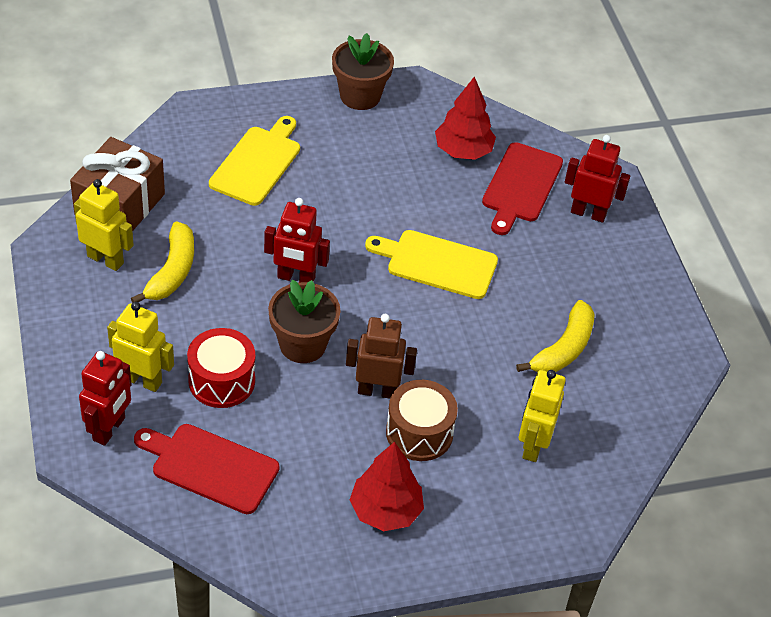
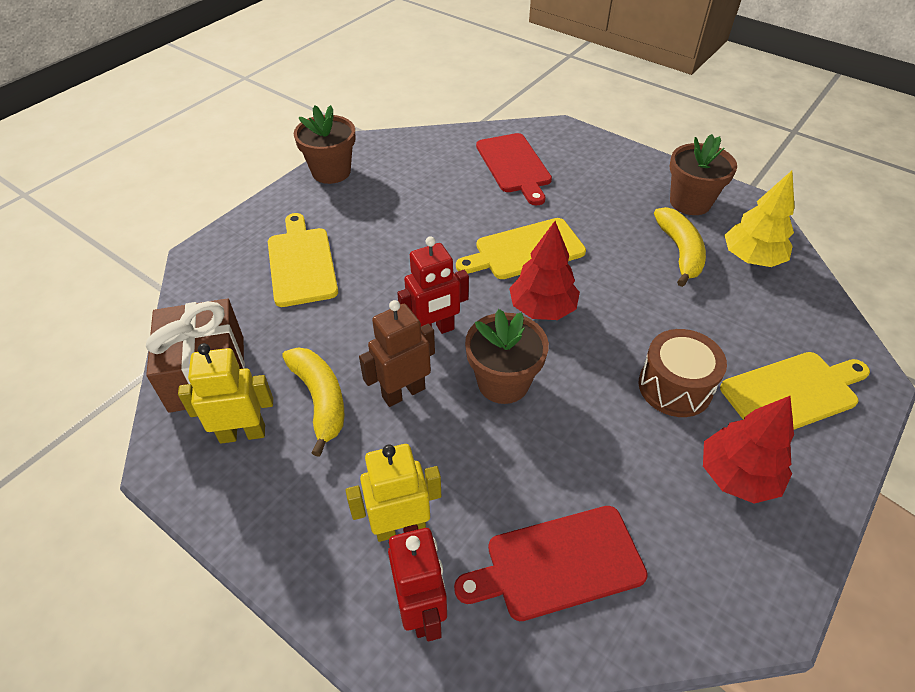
camera: 35 degrees left, 0 degrees up
red drum [187,328,255,408] -> none
brown robot [346,314,417,399] -> brown robot moved to [359,300,435,407]
red tree [435,76,496,160] -> red tree moved to [509,221,580,320]
yellow robot [519,370,566,462] -> none
red robot [565,135,630,223] -> none
none -> brown flower pot [670,134,737,215]
none -> yellow cutting board [720,352,870,429]
none -> yellow tree [725,171,795,267]

